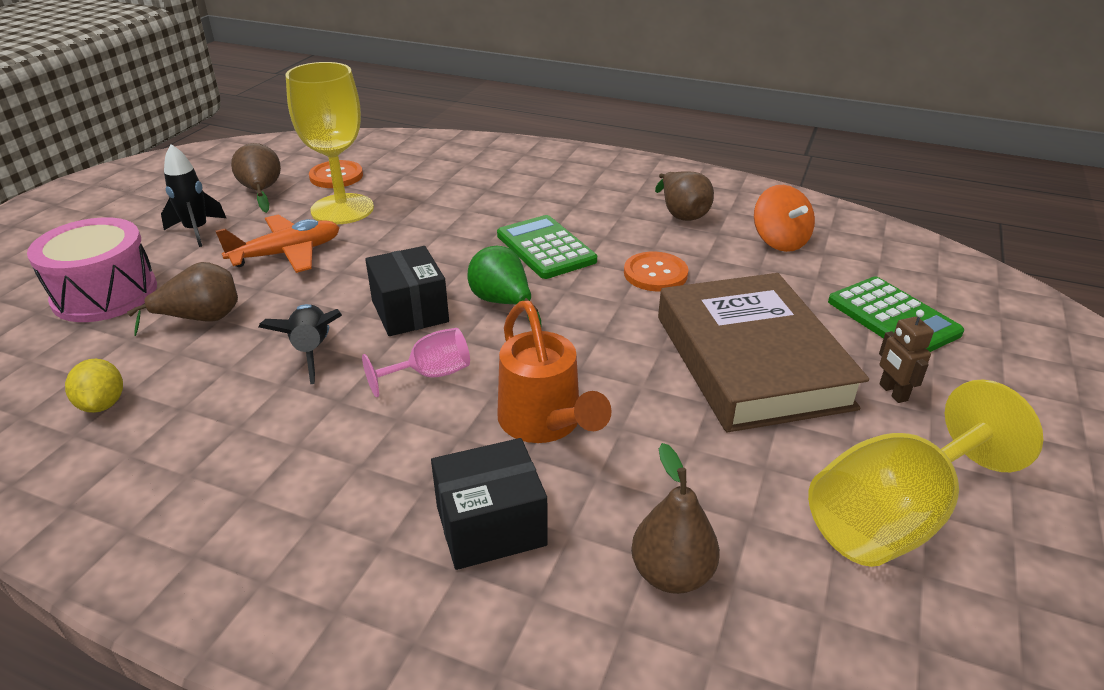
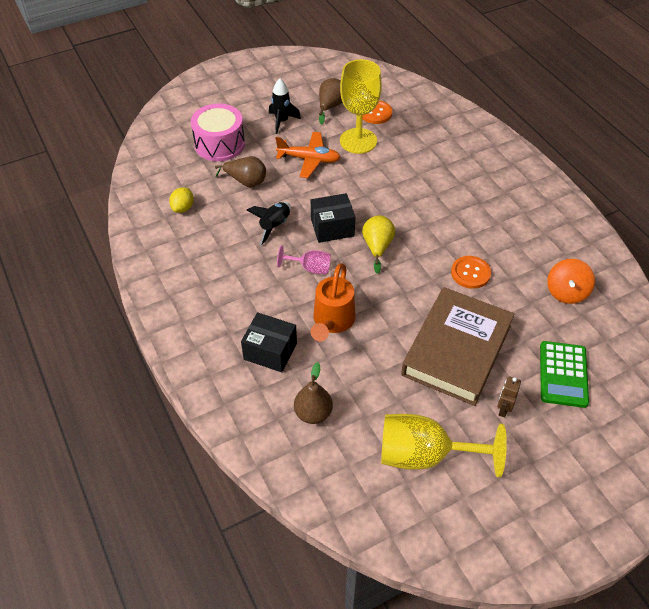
camera: 40 degrees right, 15 degrees up
black box [365,246,449,336] -> black box turned 60 degrees clockwise [311,193,355,243]
green pear [468,246,542,328] -> yellow pear [362,215,395,274]
green calculator [497,215,597,279] -> none
brown pear [655,172,714,221] -> none

